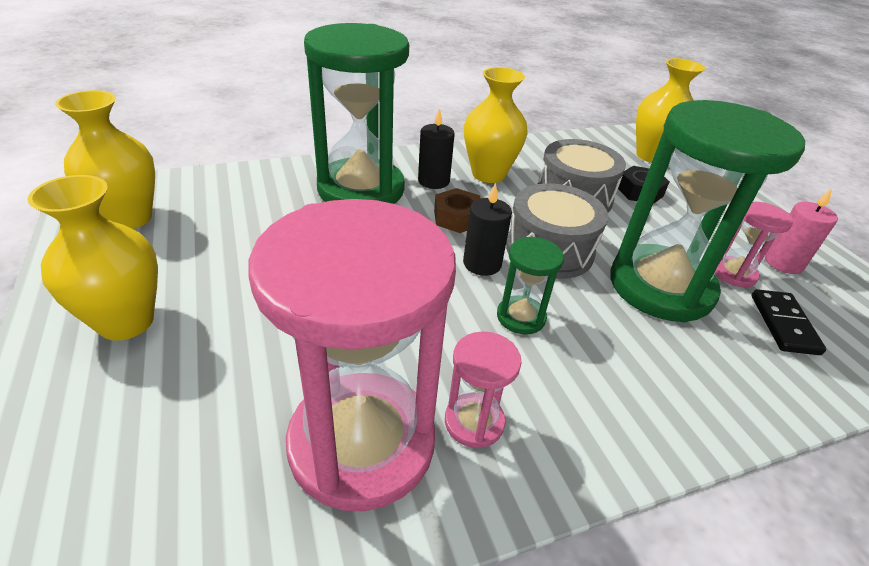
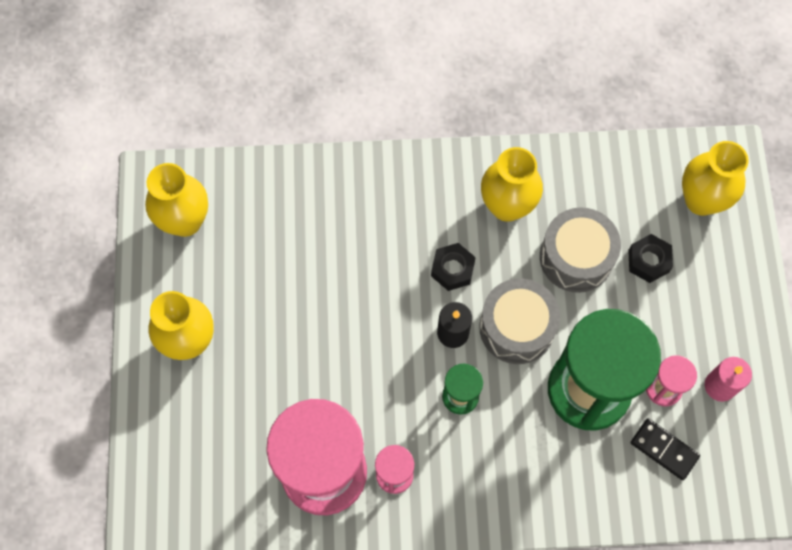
camera: 20 degrees right, 30 degrees up
green hourglass [304,23,409,204] -> none
black candle [418,108,455,189] -> none
brown nut [434,188,481,233] -> black nut [431,243,476,291]
black domino [751,289,826,355] -> black domino turned 75 degrees counterclockwise [631,418,700,480]

